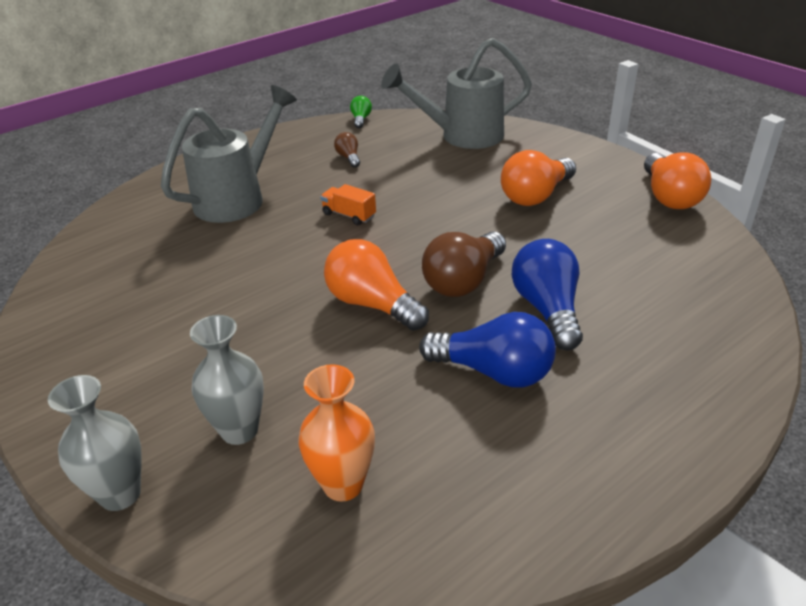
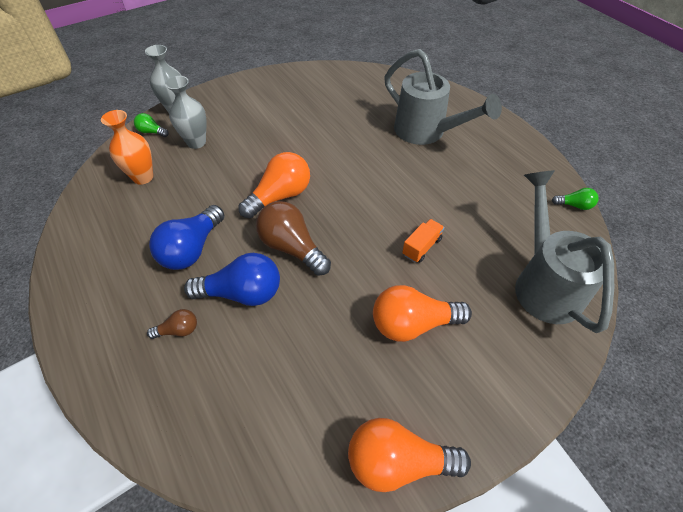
camera: 95 degrees right, 15 degrees up
orange truck [320,184,376,225] -> orange truck moved to [402,219,444,263]
brown light bulb [334,132,360,168] -> brown light bulb moved to [147,309,197,339]
orange light bulb [501,150,576,206] -> orange light bulb turned 60 degrees counterclockwise [373,285,472,342]
none -> green light bulb [134,113,169,137]

